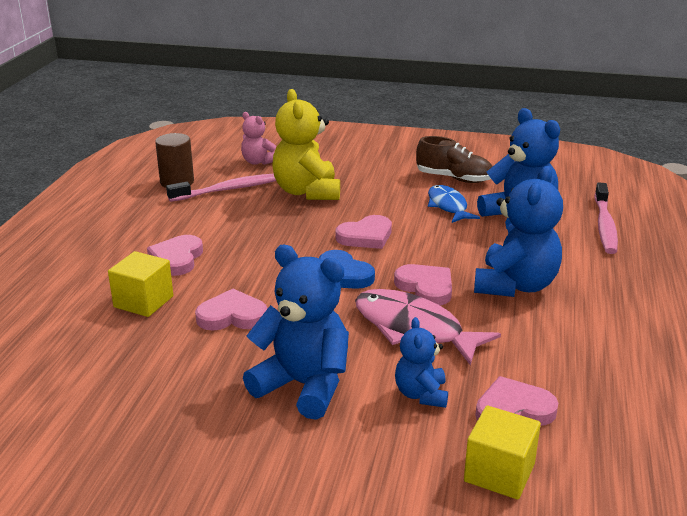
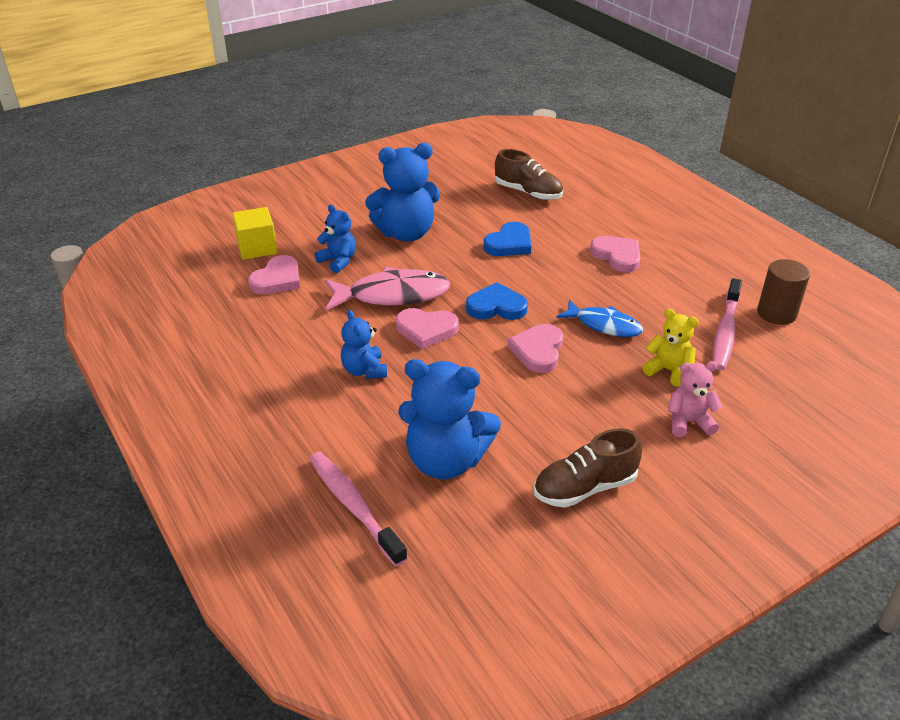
camera: 135 degrees right, 10 degrees up
yellow cube [108,251,173,317] -> none
pink heart [195,289,268,331] -> blue heart [483,222,531,256]
pink teddy bear [241,112,276,165] -> pink teddy bear moved to [668,361,723,437]
yellow teddy bear [273,89,340,200] -> yellow teddy bear [642,309,699,387], size x0.55
blue fish [428,185,480,223] -> blue fish moved to [556,300,643,337]
blue teddy bear [474,166,563,297] -> blue teddy bear [341,310,387,379], size x0.55
none -> brown shoe [495,149,563,200]

